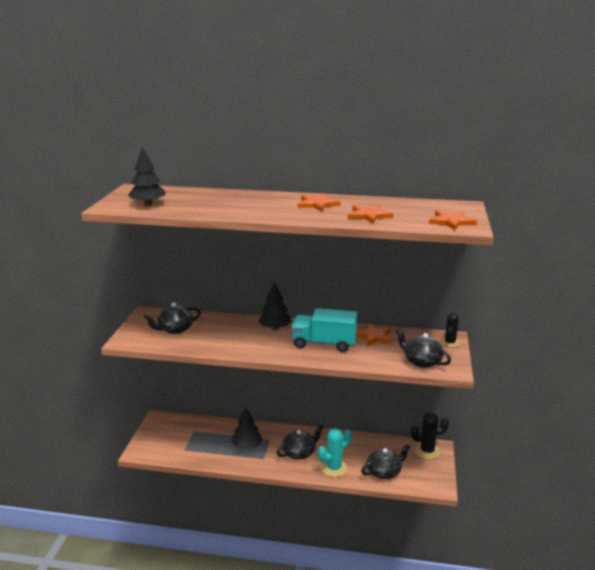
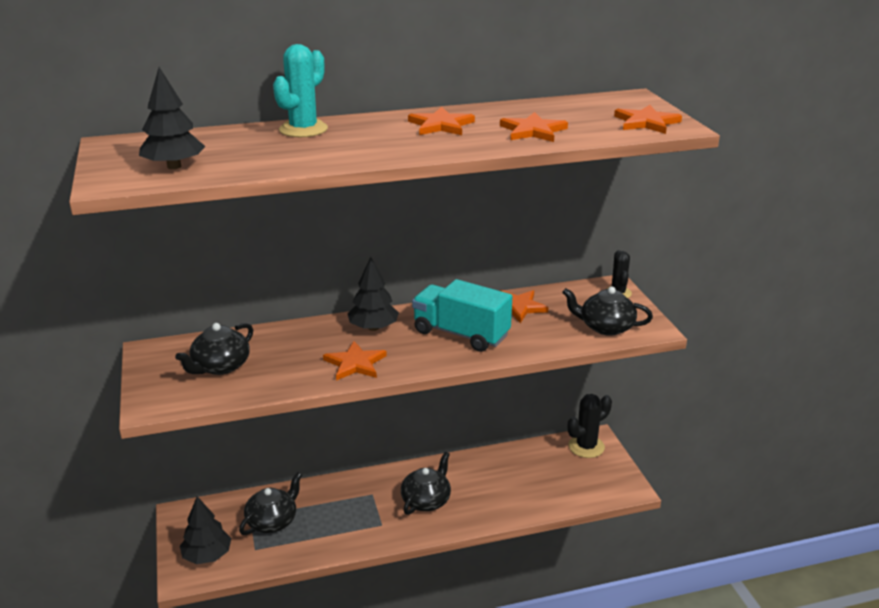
camera: 25 degrees left, 5 degrees up
black tree [231,407,263,450] -> black tree moved to [180,496,231,564]
turquoise truck [291,308,357,352] -> turquoise truck turned 45 degrees clockwise [412,279,512,352]
turquoise cactus [318,429,352,477] -> turquoise cactus moved to [273,44,328,137]
black teapot [361,444,410,479] -> black teapot moved to [239,472,302,535]
none -> orange star [323,341,387,381]

